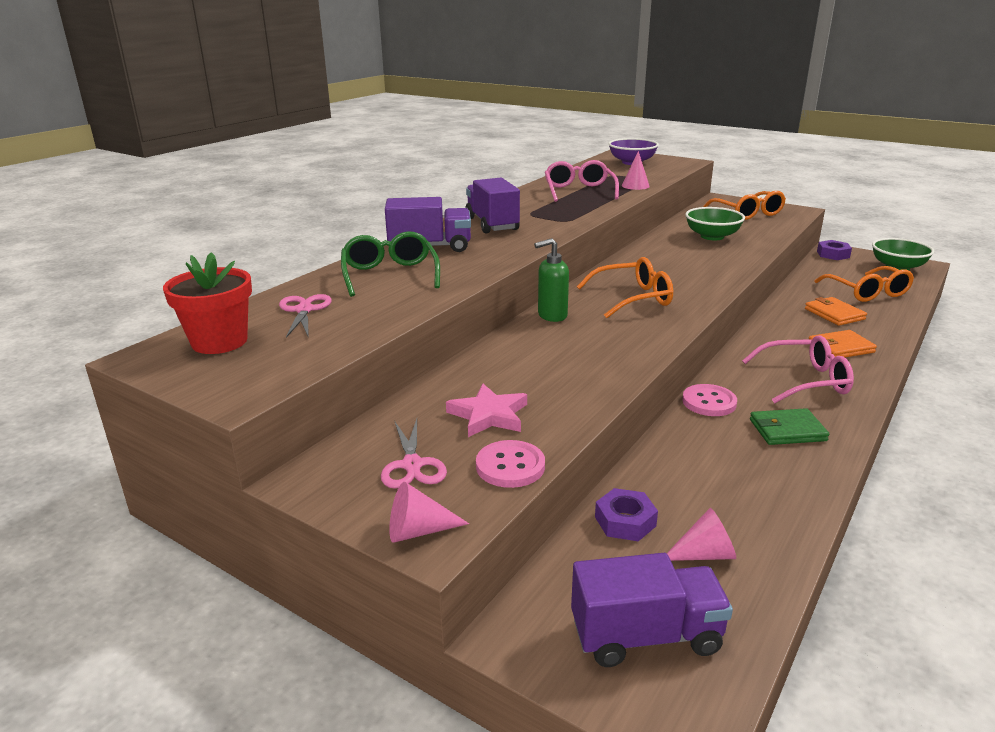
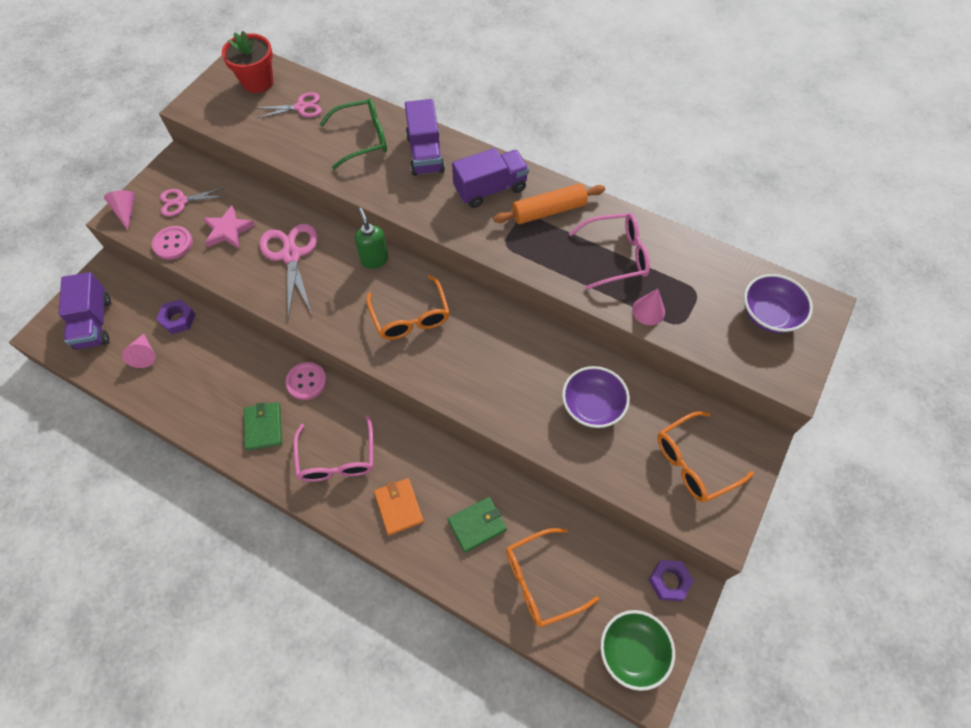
camera: 85 degrees right, 35 degrees up
green bowl [685,207,745,240] -> purple bowl [562,366,630,428]
orange wallet [805,297,867,326] -> green wallet [448,497,507,553]
none -> pink scissors [259,224,318,319]
none -> orange rolling pin [493,183,605,224]

